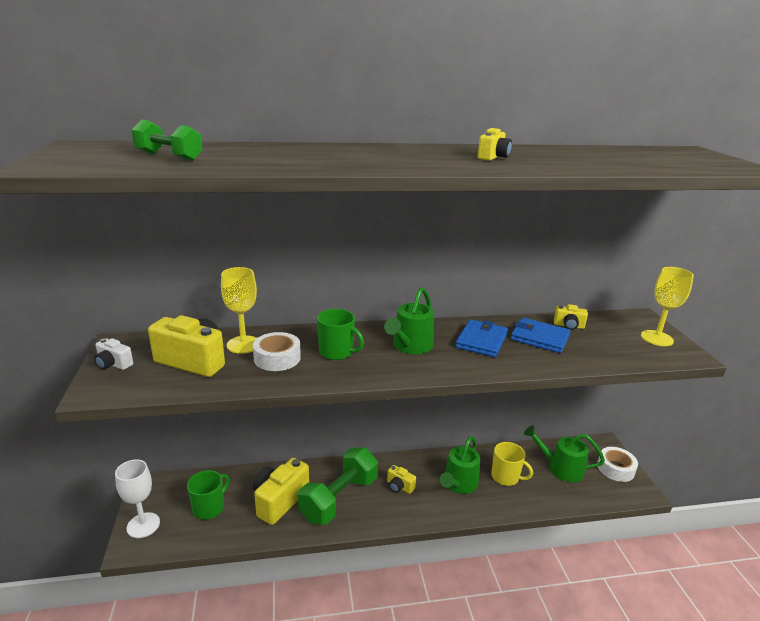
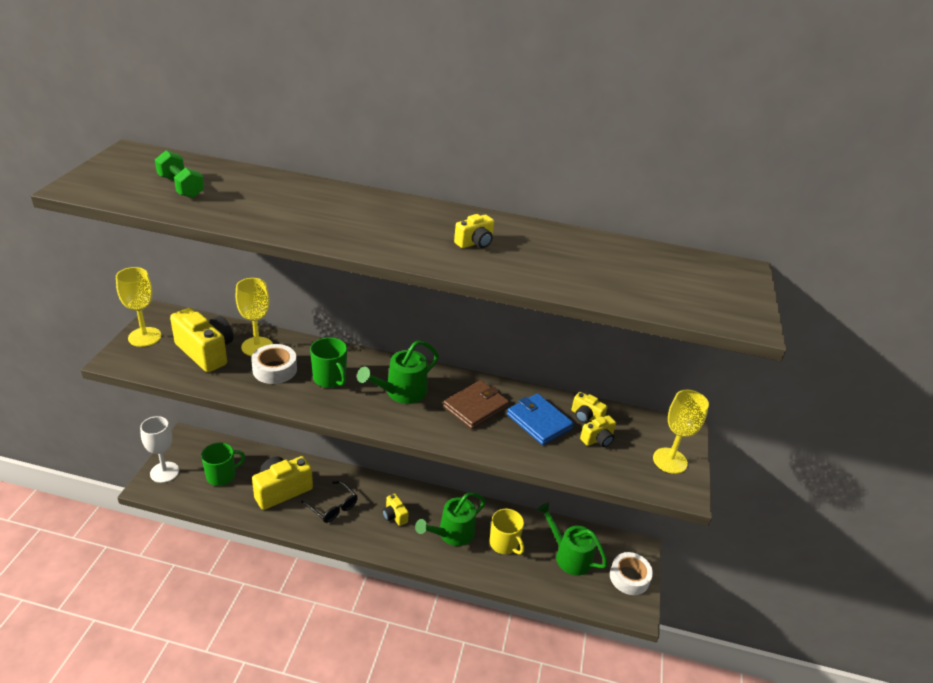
camera: 20 degrees right, 10 degrees up
white camera [94,338,133,370] -> yellow goblet [116,267,161,347]
green dumbbell [298,448,378,525] -> black glasses [301,481,358,523]
blue wallet [455,319,508,357] -> brown wallet [443,380,509,429]
none -> yellow camera [580,415,616,447]

